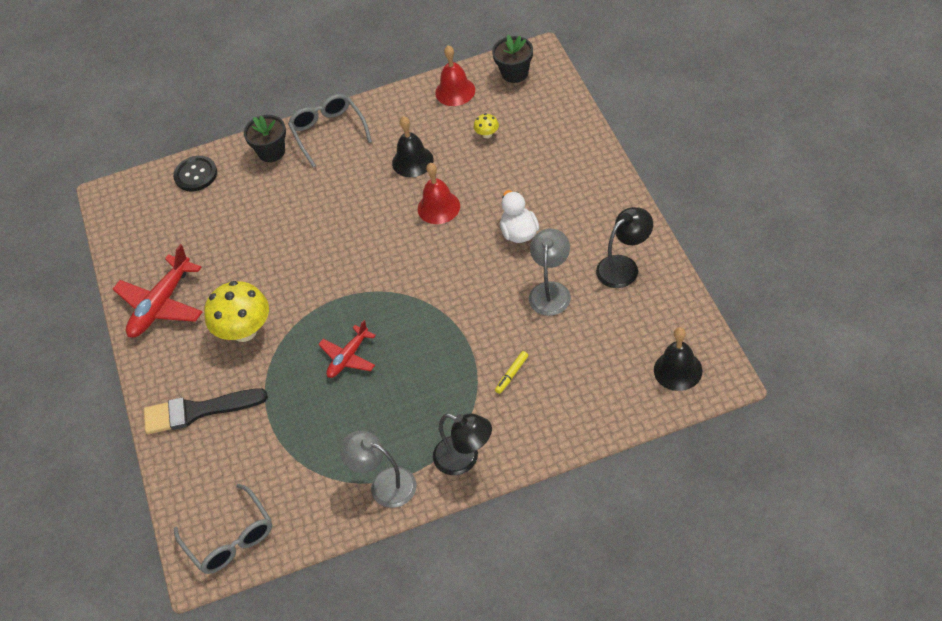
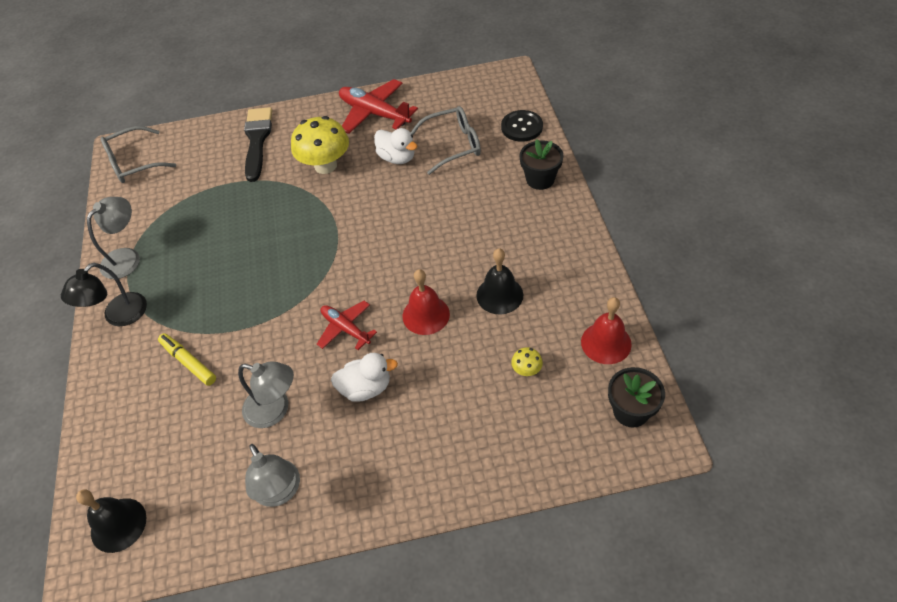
camera: 95 degrees right, 0 degrees up
grey glasses [288,94,372,167] -> grey glasses moved to [410,106,481,175]
red plane [318,320,376,378] -> red plane moved to [317,301,377,350]
yellow marker [495,351,528,394] -> yellow marker [158,333,216,386], size x1.53
black lamp [596,207,653,288] -> grey lamp [245,444,300,507]
none -> white duck [374,128,417,164]

